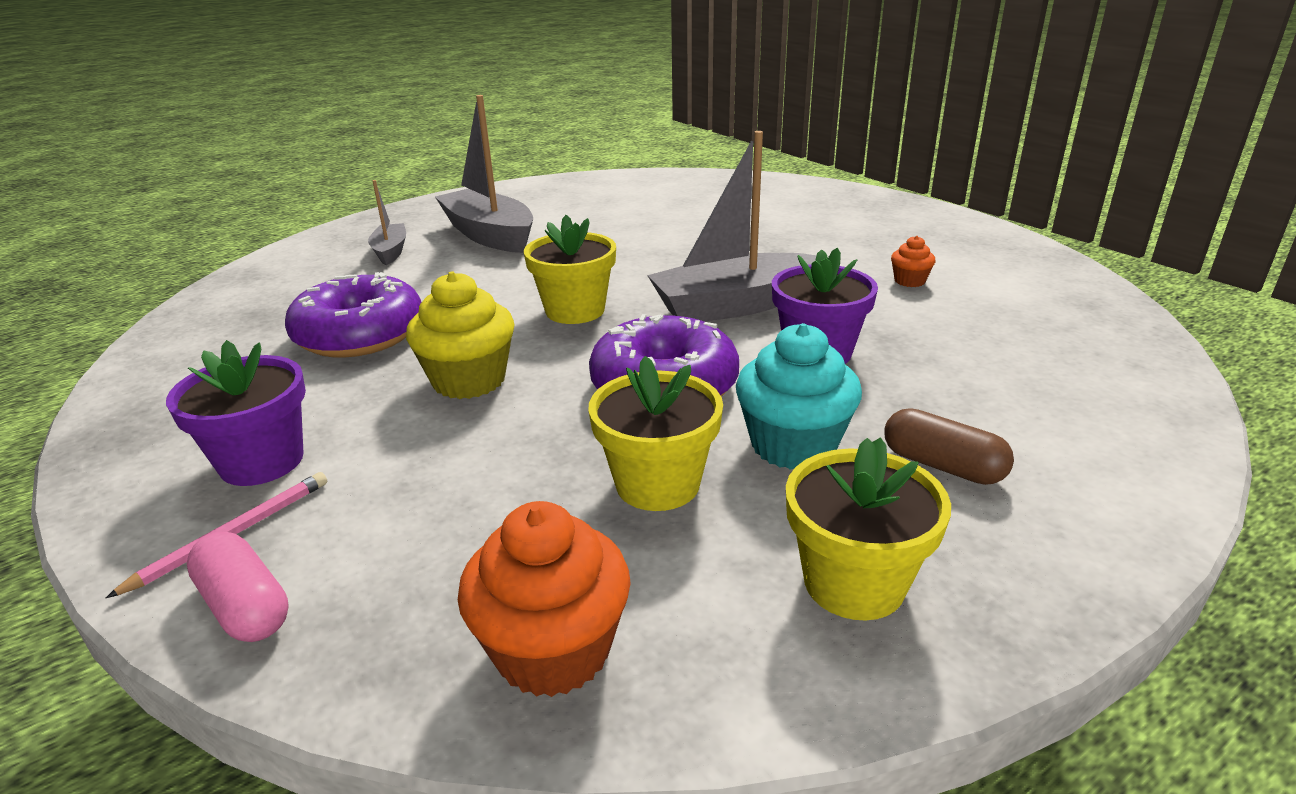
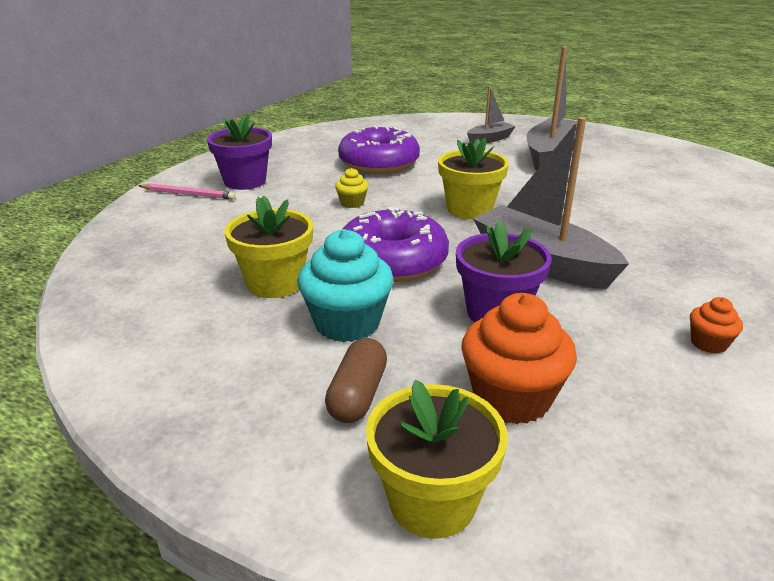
camera: 65 degrees right, 0 degrees up
pink capsule [187,532,289,642] -> none
yellow cupcake [406,271,515,399] -> yellow cupcake [335,168,369,208], size x0.50
orange cupcake [458,501,631,697] -> orange cupcake moved to [461,293,577,424]
yellow flower pot [786,437,951,621] -> yellow flower pot moved to [366,380,508,539]

